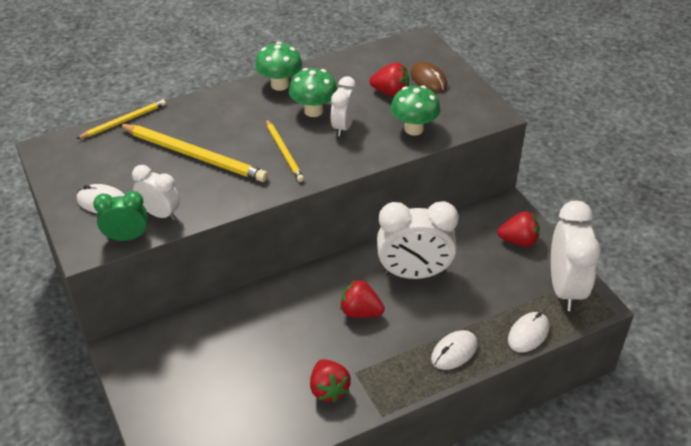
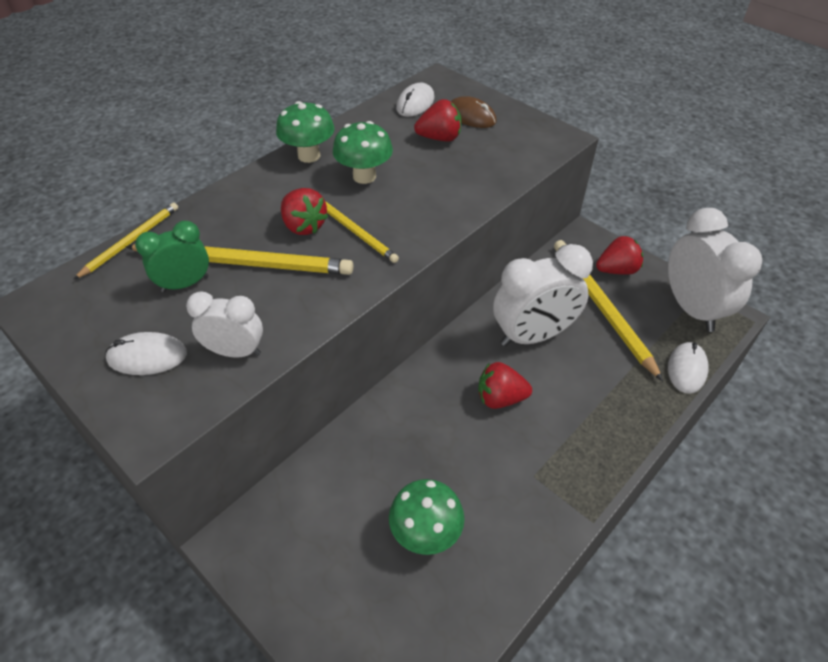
camera: 20 degrees left, 5 degrees up
green clock [93,191,148,241] -> green clock moved to [135,221,209,292]
red strawberry [310,359,351,402] -> red strawberry moved to [281,188,328,235]
white clock [330,76,356,137] -> none
green mushroom [391,85,440,136] -> green mushroom moved to [389,479,465,555]
white mouse [431,330,477,370] -> white mouse moved to [396,83,434,117]
none -> yellow pencil [554,240,663,381]

